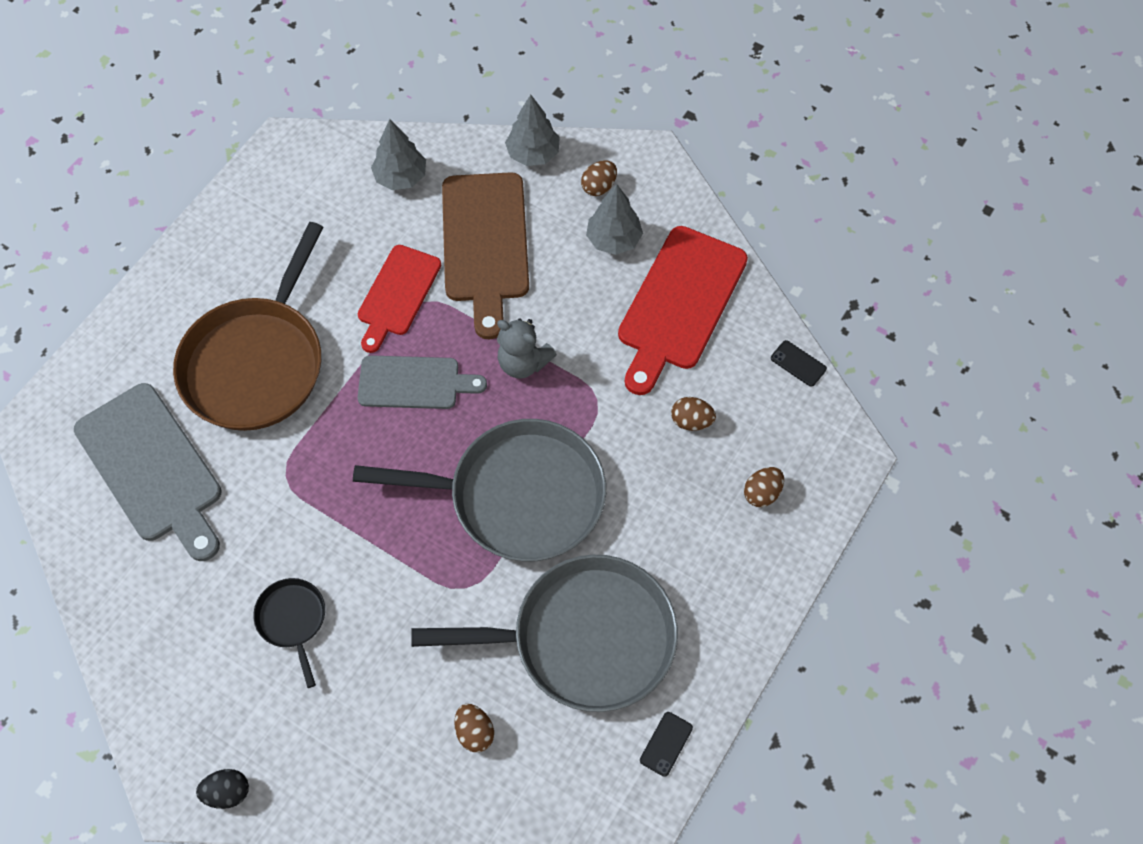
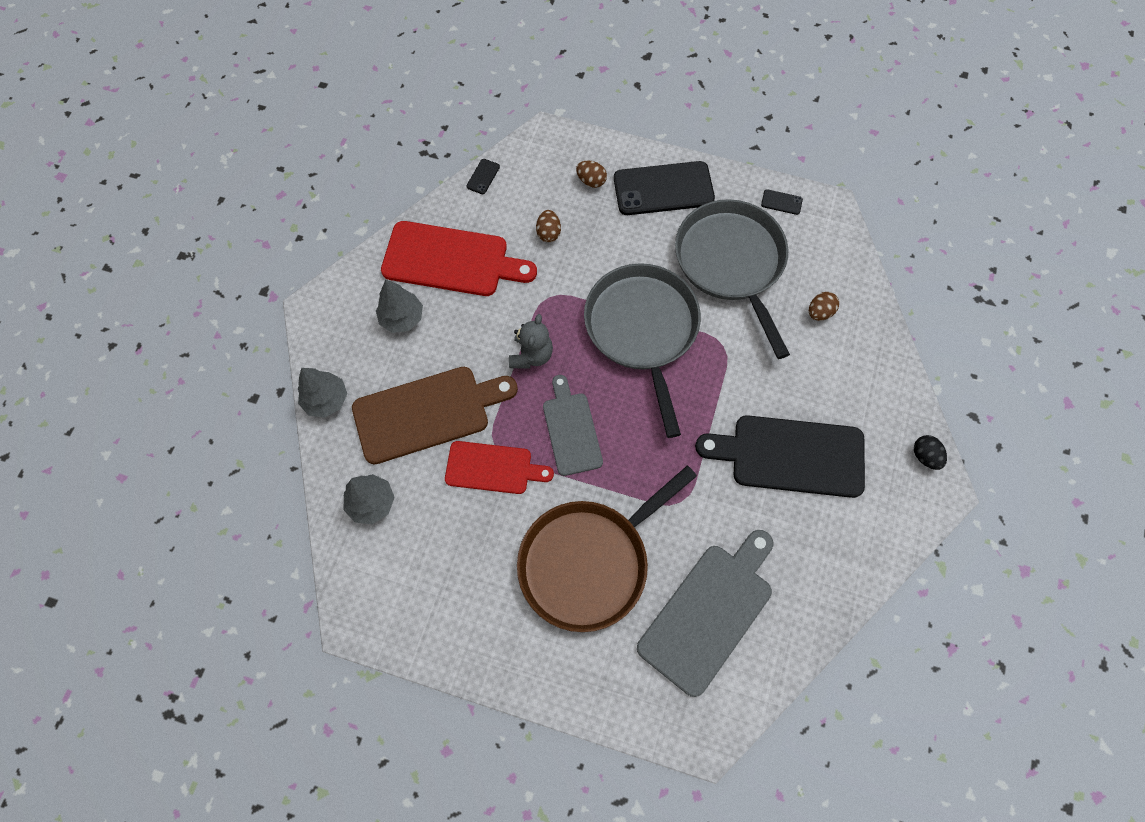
camera: 105 degrees left, 5 degrees up
brown pan [173,222,324,431] -> brown pan turned 135 degrees clockwise [517,466,697,632]
black pan [253,578,325,688] -> black cutting board [695,415,865,498]
brown egg [581,160,617,196] -> none
none -> black phone [614,161,715,215]

